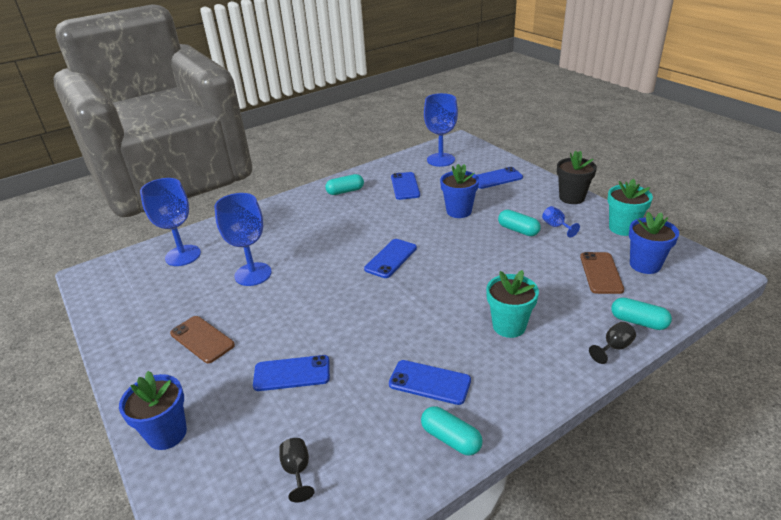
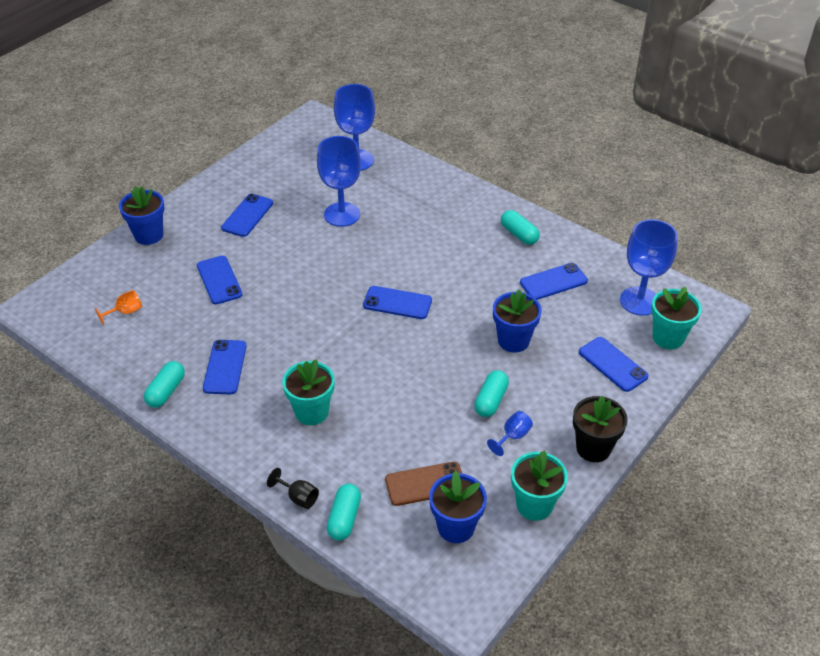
camera: 70 degrees right, 10 degrees up
brown phone [170,316,235,363] -> blue phone [221,194,273,237]
black goblet [279,438,315,502] -> orange goblet [95,290,142,325]
none -> turquoise flower pot [651,287,702,349]

